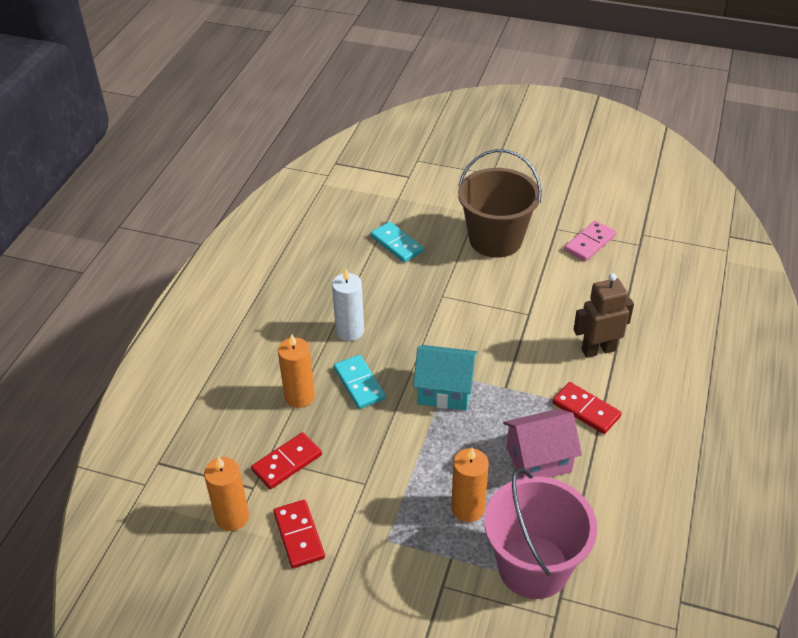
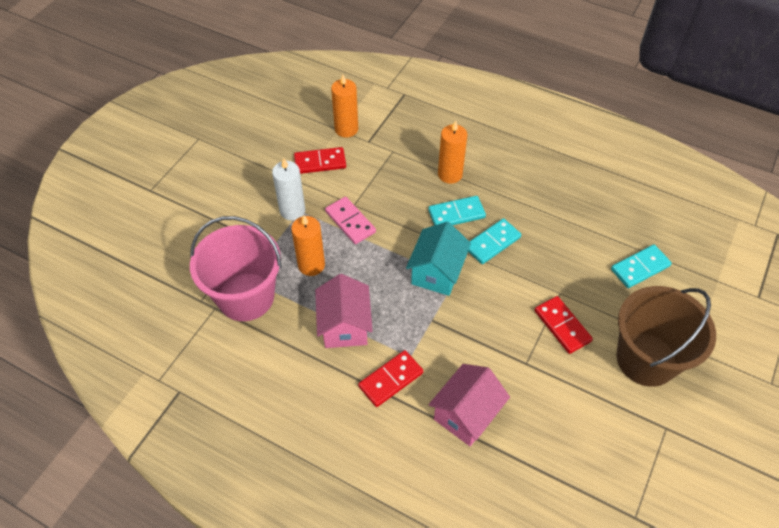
camera: 100 degrees right, 10 degrees up
red domino [251,432,322,489] -> red domino moved to [535,296,593,354]
white candle [332,268,364,341] -> white candle moved to [272,158,305,221]
pink domino [564,221,616,261] -> pink domino moved to [325,197,376,244]
brown robot [573,273,634,358] -> pink house [429,364,510,446]
none -> turquoise domino [468,218,521,264]

